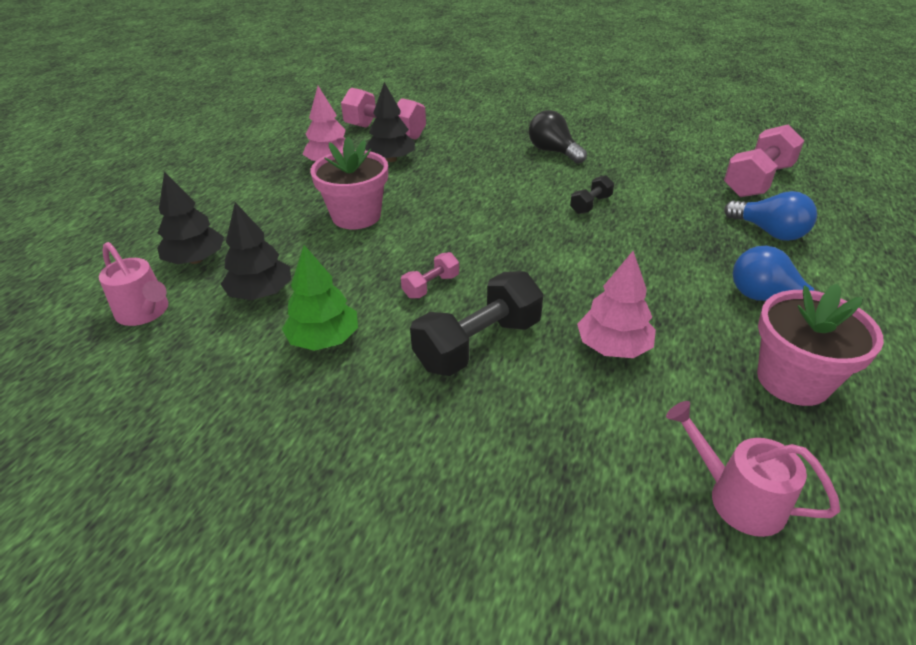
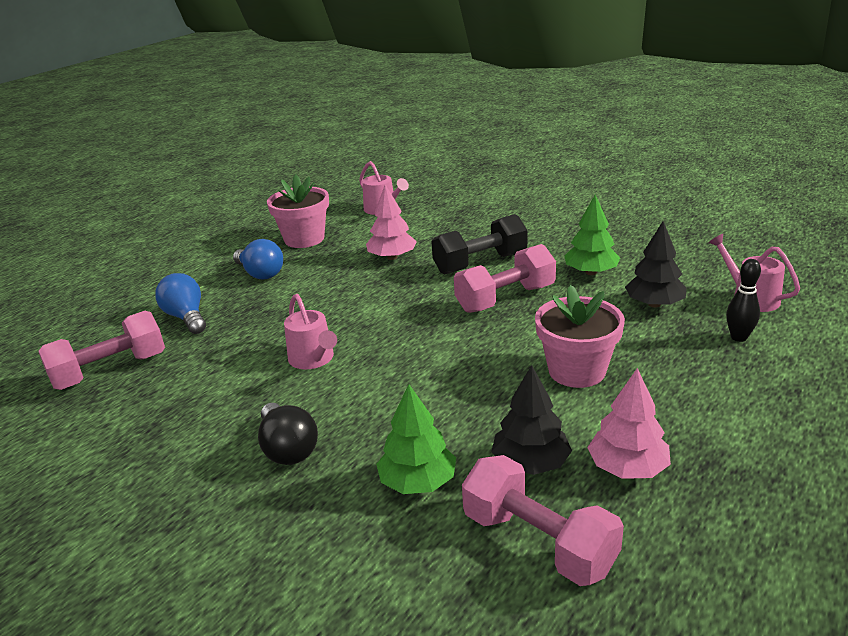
camera: 165 degrees left, 10 degrees down
black tree [157,172,224,264] -> black bowling pin [726,259,761,342]
pink dumbbell [401,252,459,298] -> pink dumbbell [454,244,556,313], size x1.97
black dumbbell [570,175,614,214] -> pink watering can [284,294,337,369]
none -> green tree [376,384,456,494]

